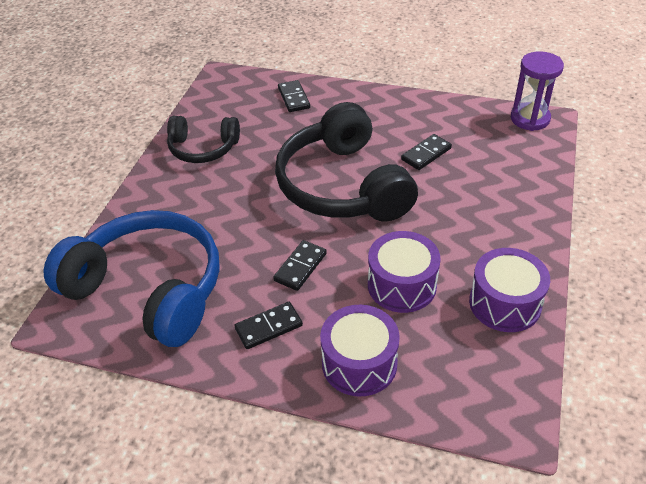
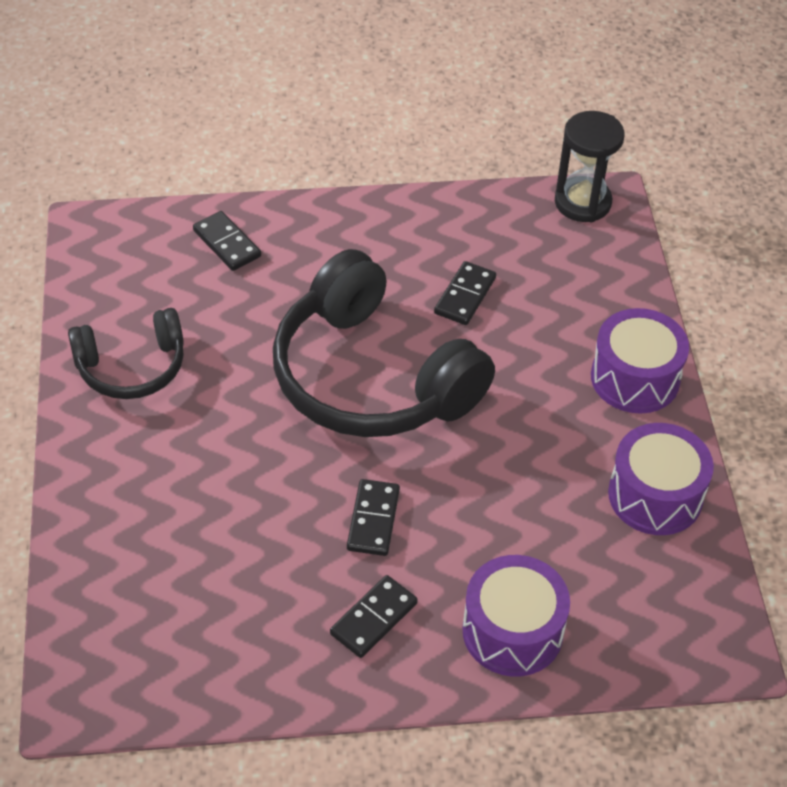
camera: 25 degrees left, 5 degrees up
blue headphones [44,210,220,347] -> none
purple drum [368,231,441,313] -> purple drum moved to [591,308,689,413]
purple hourglass [511,51,564,131] -> black hourglass [555,111,625,222]

